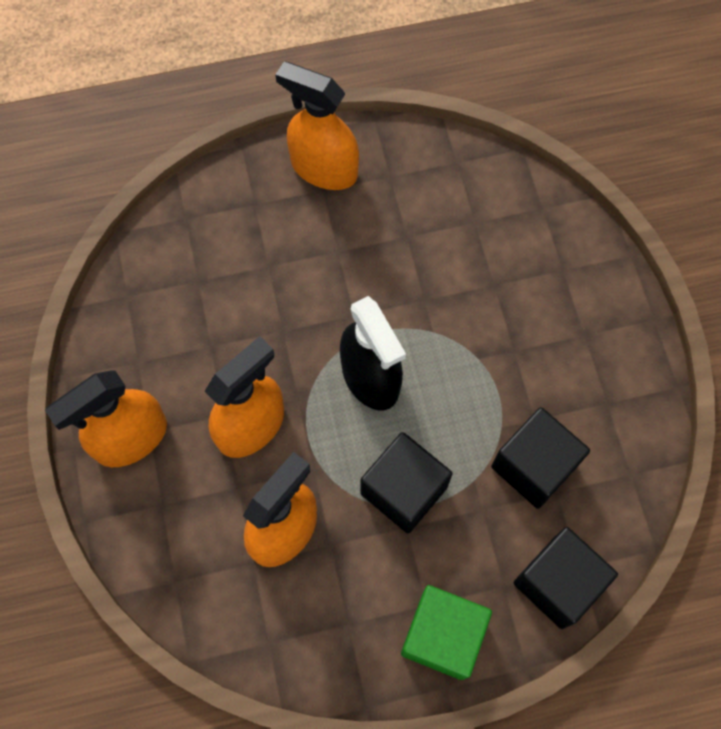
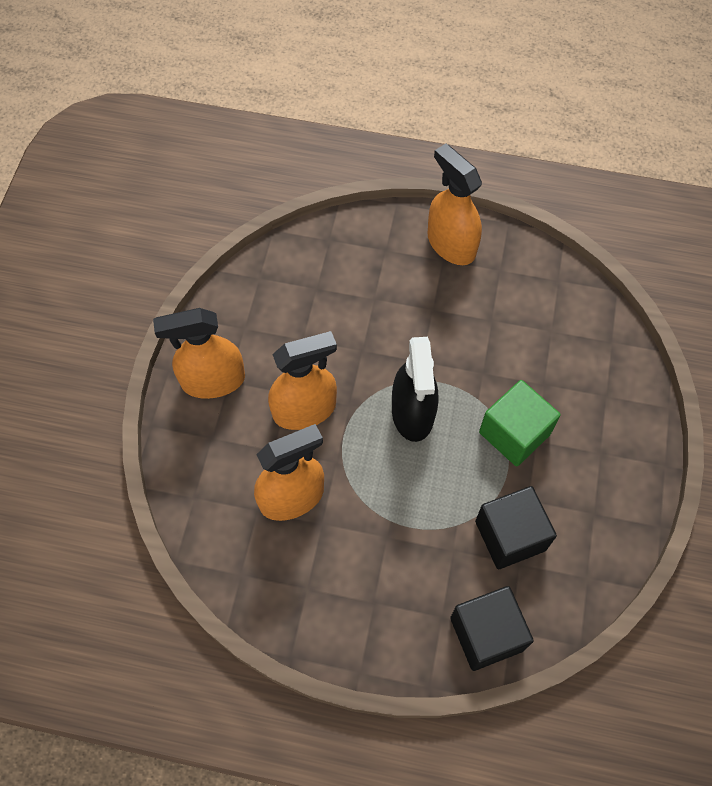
camera: 25 degrees right, 5 degrees down
black cube [360,432,453,533] -> none
green cube [401,585,492,680] -> green cube moved to [479,380,561,467]

